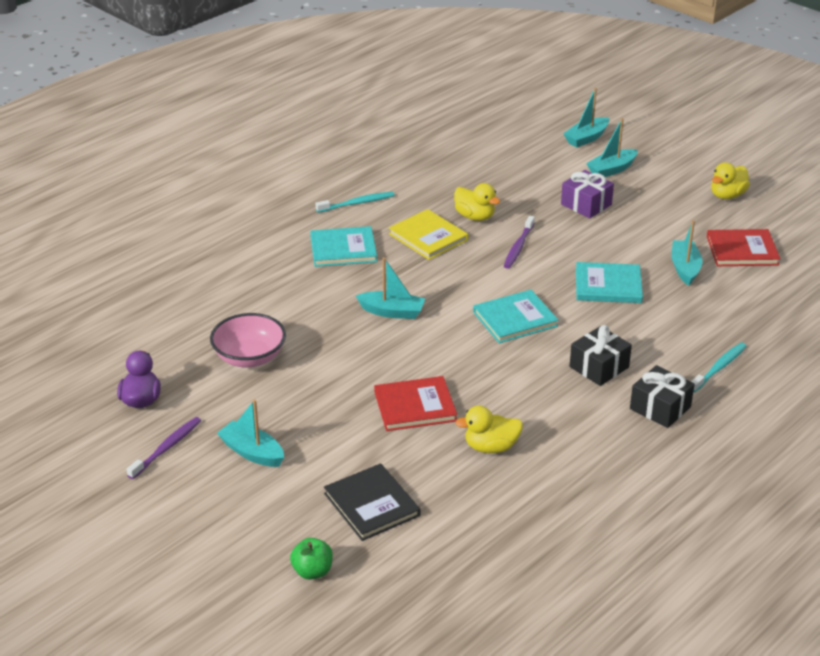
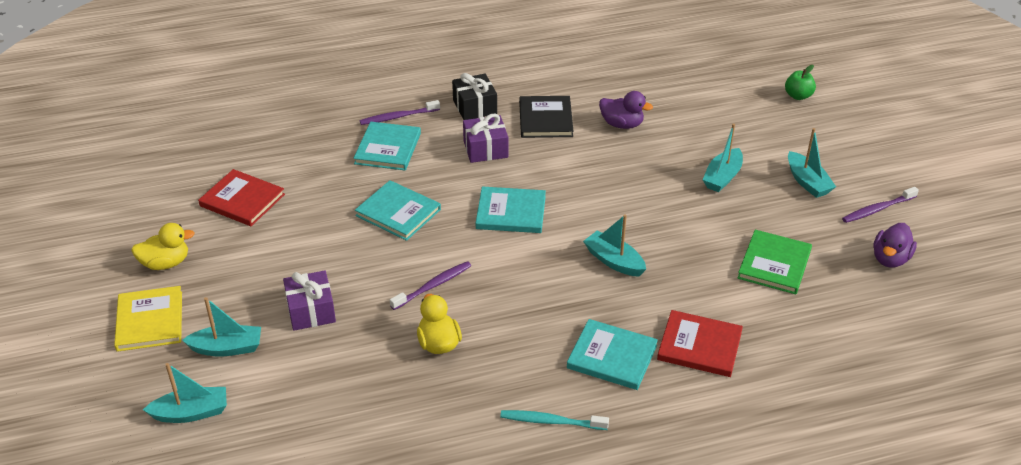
camera: 150 degrees left, 5 degrees up
pink bowl [210,313,286,368] -> green book [737,230,812,294]
black book [324,463,420,541] -> black book moved to [519,96,573,138]
red book [374,376,457,431] -> red book moved to [657,310,743,377]
yellow book [389,209,468,260] -> yellow book moved to [114,286,182,352]
yellow duck [455,406,523,453] -> purple duck [599,91,653,129]
black gift [570,325,632,386] -> purple gift [463,114,508,163]
turquoise boat [671,220,702,286] -> turquoise boat moved to [703,124,743,192]
turquoise toothbrush [691,343,747,392] -> purple toothbrush [360,100,440,125]
none -> turquoise book [353,122,421,170]

